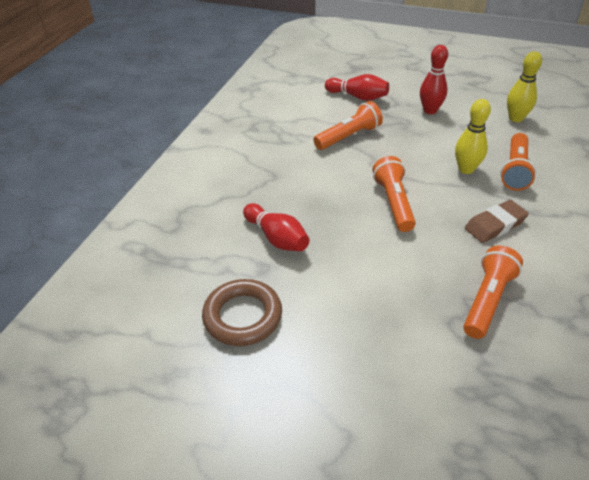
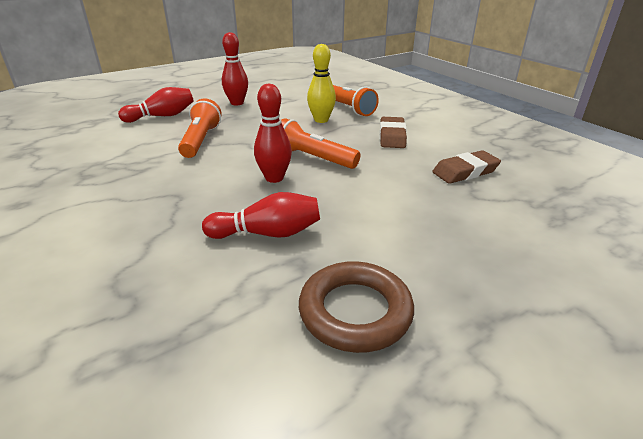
camera: 55 degrees left, 10 degrees down
orange flashlight [463,246,523,339] -> brown eraser [432,150,501,184]
yellow bowling pin [507,51,542,122] -> none
none -> red bowling pin [254,84,292,183]

